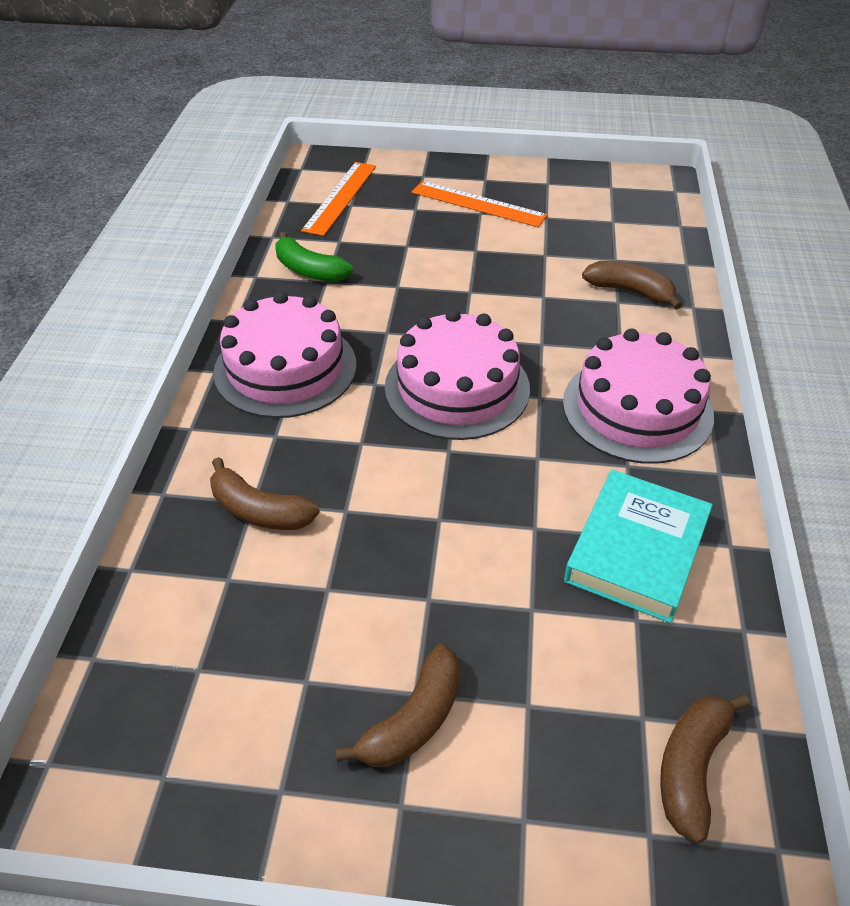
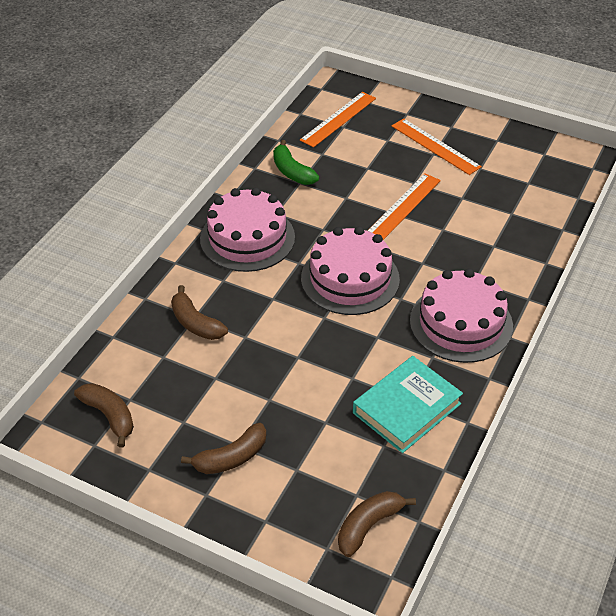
camera: 20 degrees right, 0 degrees up
brown banana [582,261,682,309] -> brown banana moved to [74,383,134,448]
none -> orange ruler [368,173,441,240]

